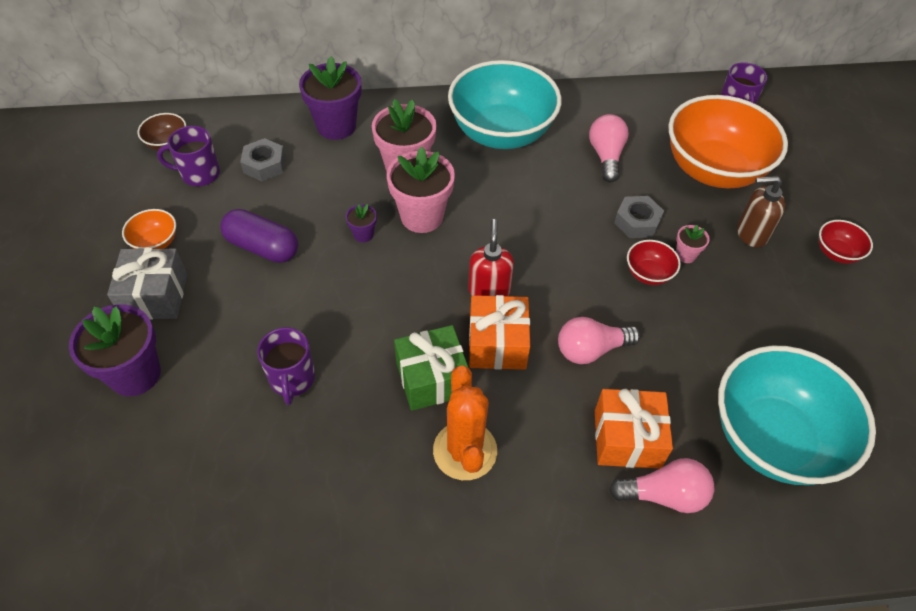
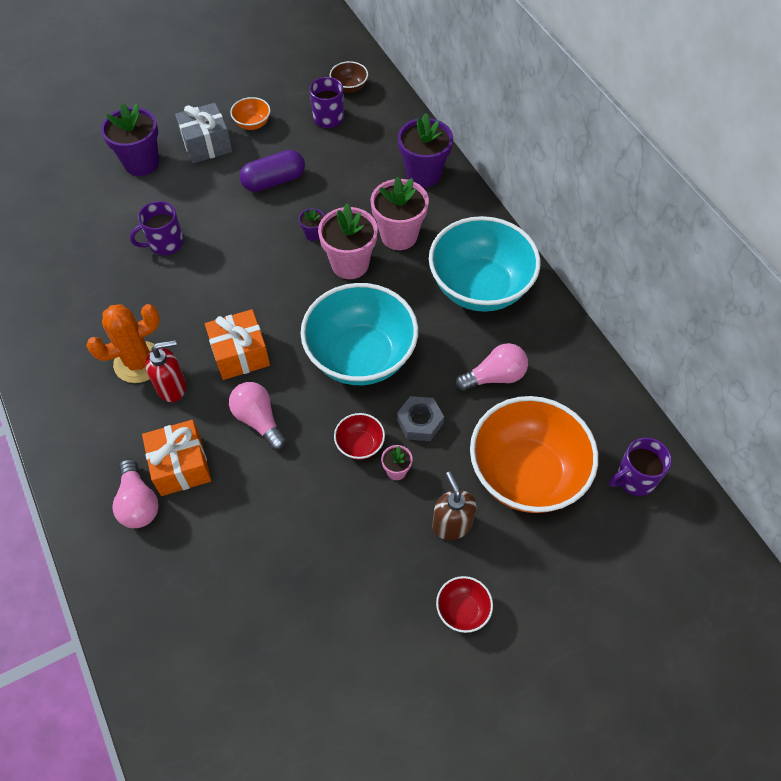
camera: 70 degrees right, 5 degrees up
purple capsule [220,209,298,263] -> purple capsule turned 60 degrees clockwise [240,150,305,192]
grey nut [240,138,285,181] -> none
green gift [394,325,469,411] -> none
red soap dispenser [468,219,514,296] -> red soap dispenser moved to [145,340,186,402]
turquoise bowl [718,346,876,485] -> turquoise bowl moved to [301,283,418,385]

